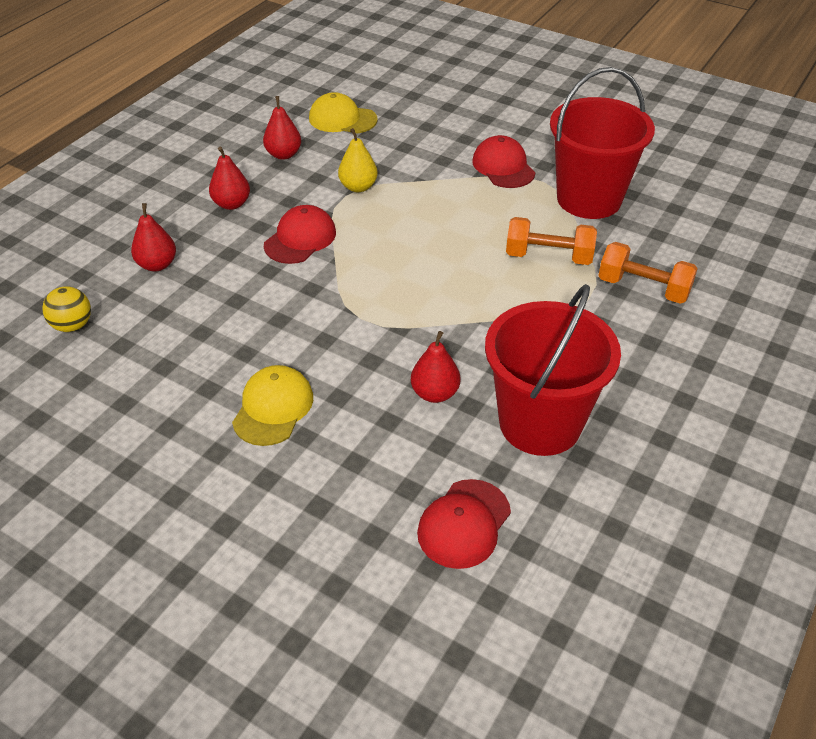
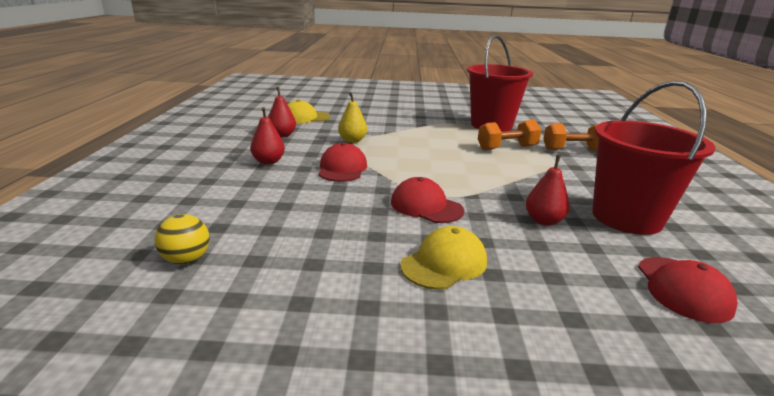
camera: 30 degrees left, 20 degrees down
red pear [131,203,176,271] -> none
yellow cap [232,365,313,446] -> yellow cap turned 60 degrees clockwise [400,226,487,290]
red cap [472,135,535,188] -> red cap moved to [391,177,464,223]

